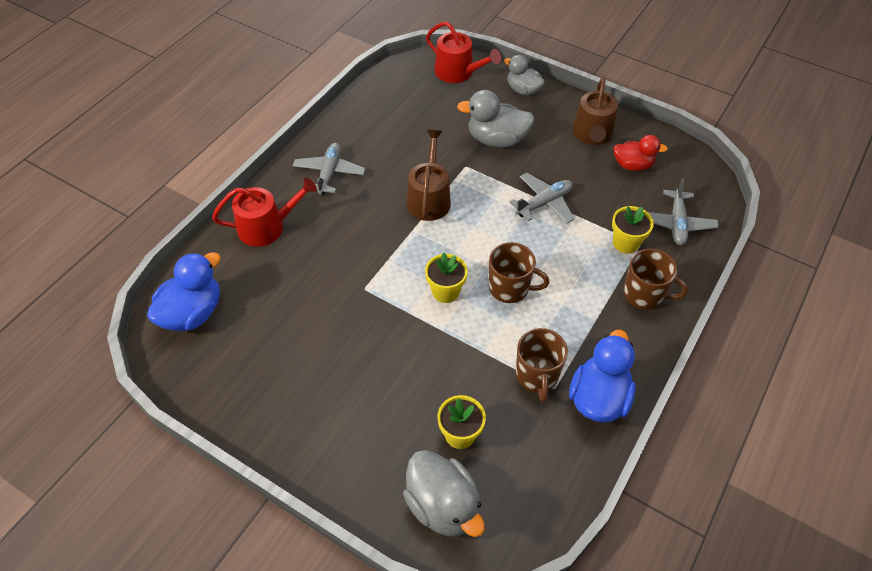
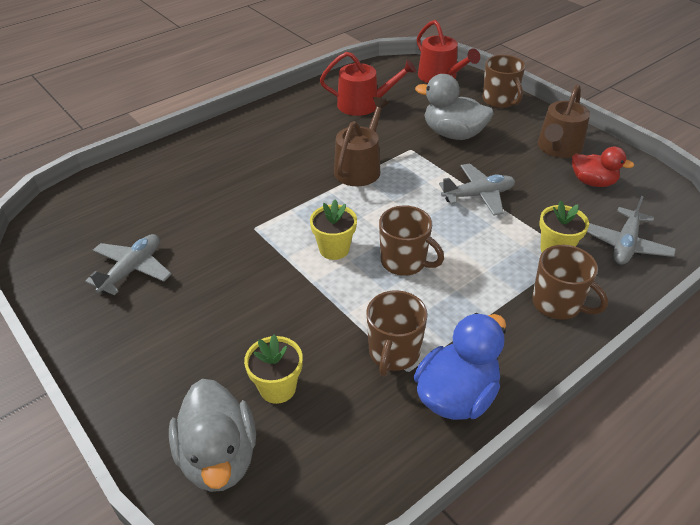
camera: 20 degrees right, 10 degrees down
blue duck [147,252,221,331] -> none
red watering can [212,178,317,247] -> red watering can moved to [320,52,416,116]
grey plane [293,143,366,195] -> grey plane moved to [85,234,172,296]
grey duck [504,55,545,96] -> brown mug [483,55,525,108]

